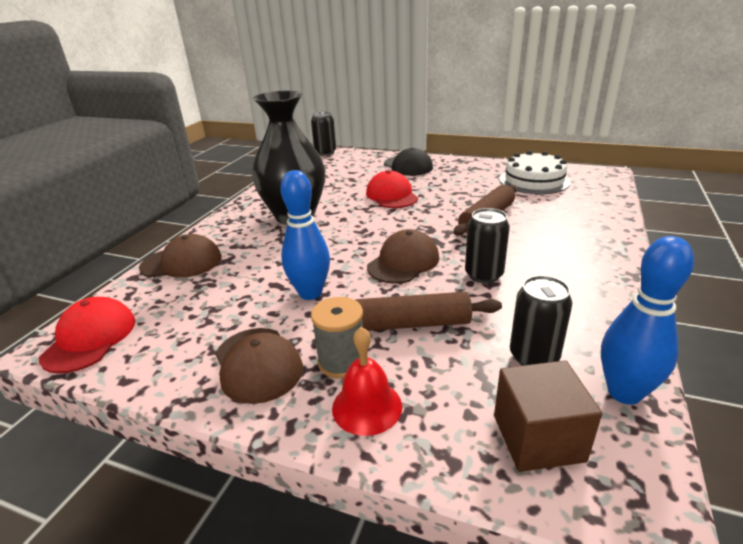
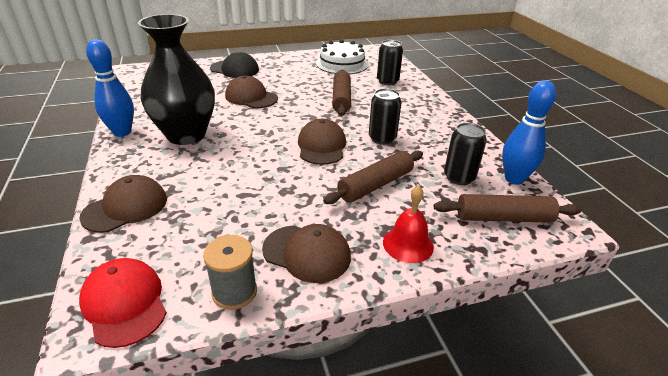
camera: 40 degrees left, 5 degrees up
blue bowling pin [281,170,330,300] -> blue bowling pin moved to [86,39,134,137]
black can [311,112,336,156] -> black can moved to [377,40,403,85]
grey spool [311,297,363,378] -> grey spool moved to [203,235,257,310]
red cap [366,170,418,208] -> brown cap [225,76,278,108]
brown cube [494,360,602,472] -> brown rolling pin [434,194,581,223]

